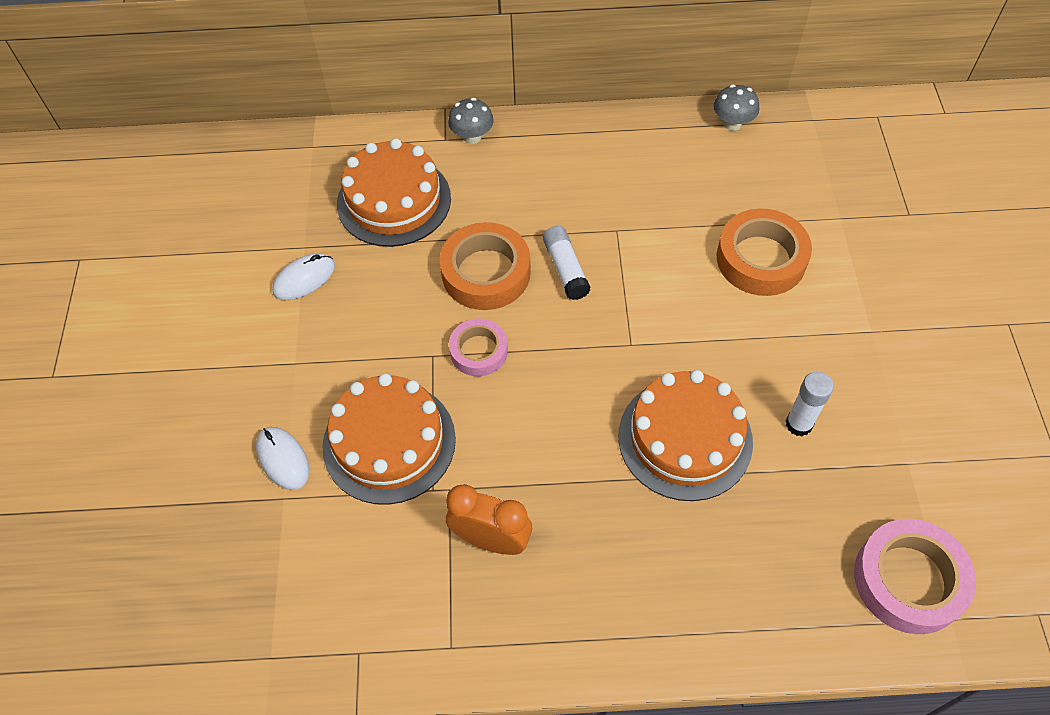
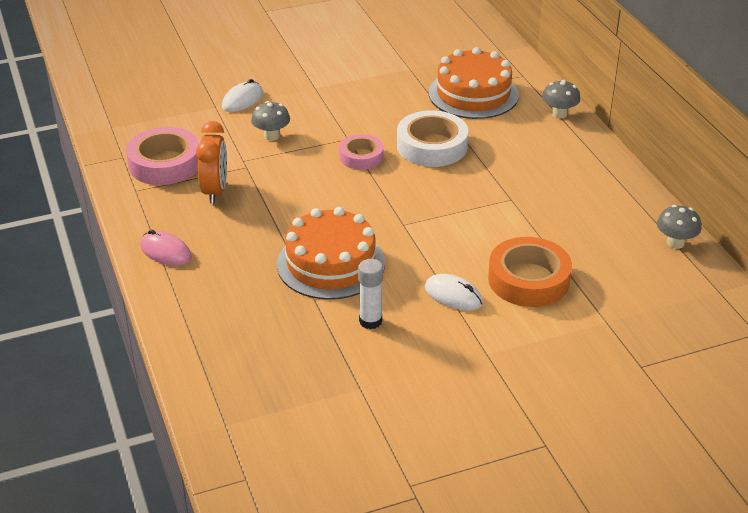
camera: 70 degrees right, 20 degrees down
white mouse [272,253,335,300] -> white mouse moved to [425,274,483,311]
orange cake [323,373,456,505] -> grey mushroom [251,101,290,141]
orange tape [439,222,531,310] -> white tape [397,110,469,167]
white glue stick [543,226,590,300] -> none
pink tape [854,519,976,634] -> pink tape moved to [126,127,199,185]
none -> pink mouse [140,230,192,266]

